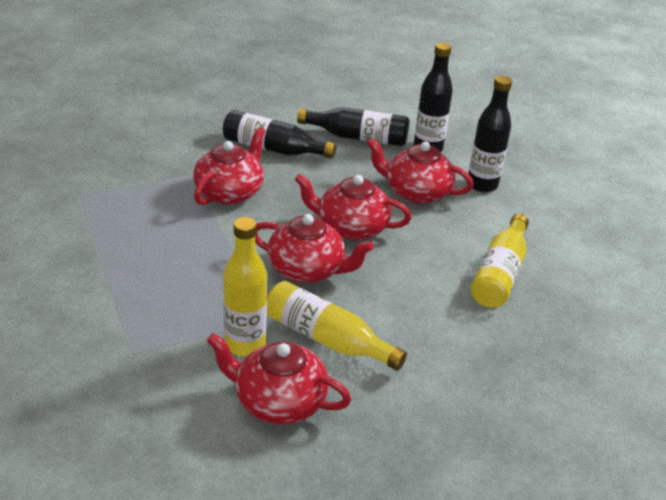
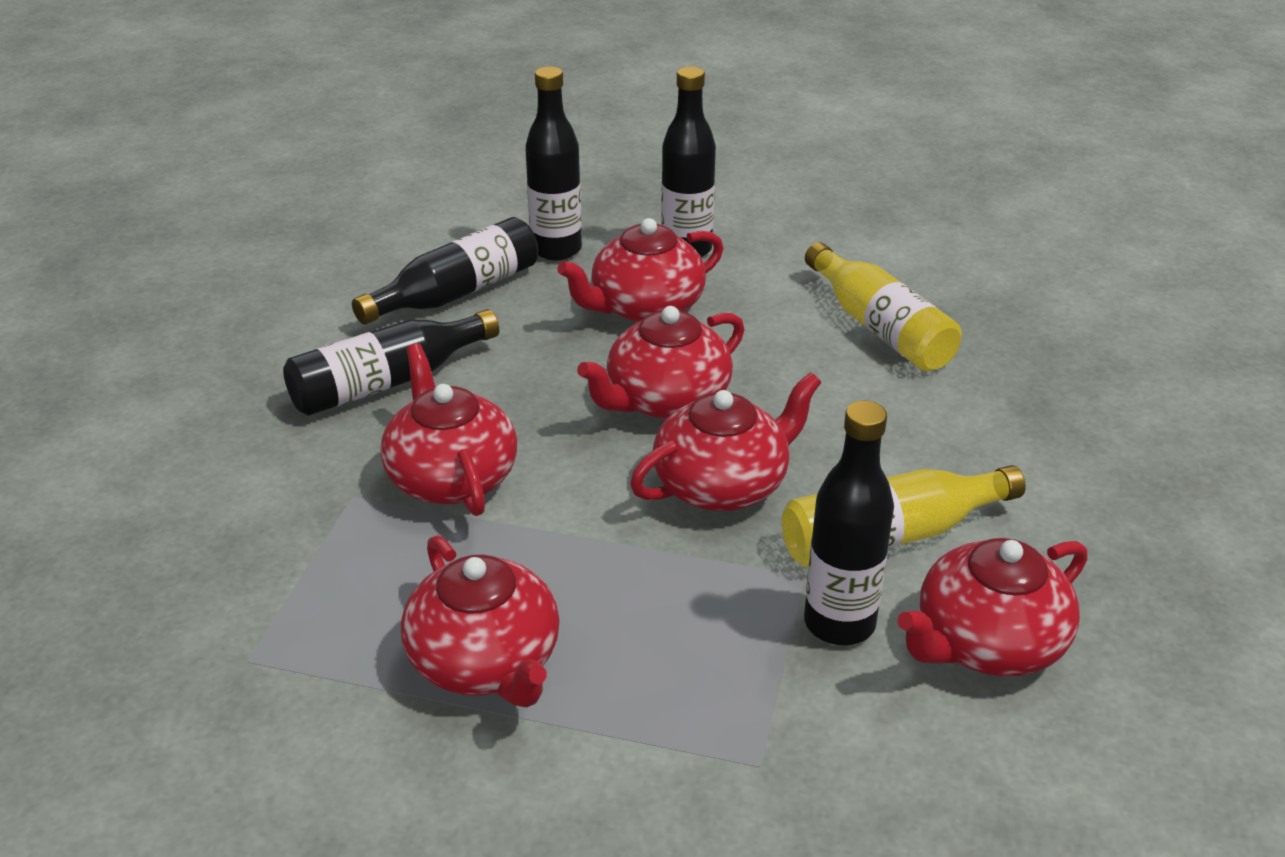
camera: 50 degrees left, 0 degrees up
yellow bottle [223,217,267,356] -> black bottle [804,401,894,645]
none -> red teapot [401,535,560,707]

